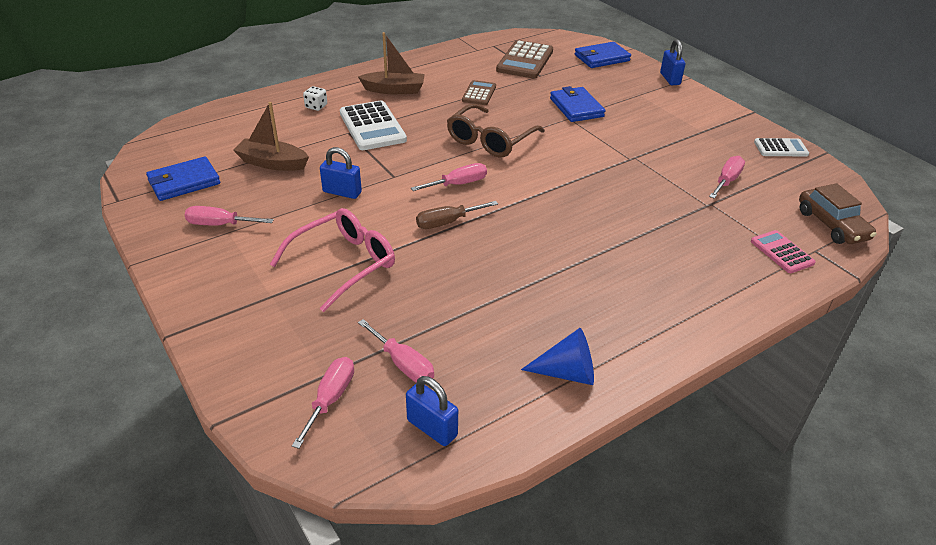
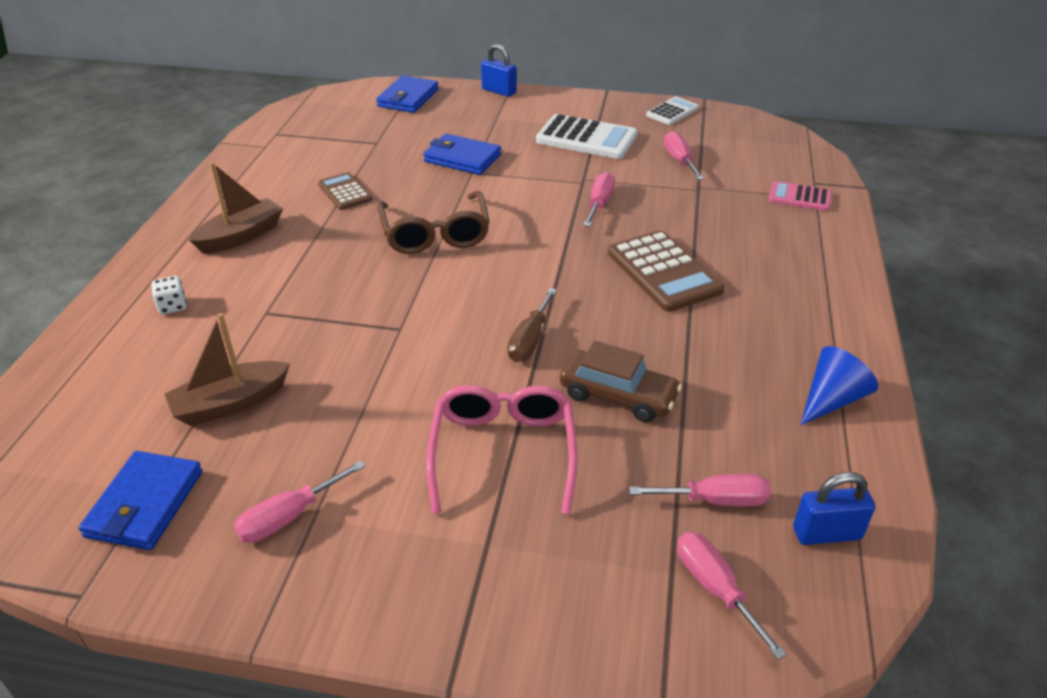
camera: 45 degrees left, 0 degrees up
blue padlock [320,147,362,199] -> none
white calculator [340,101,407,150] -> white calculator moved to [536,114,637,159]
pink screwdriver [411,163,487,191] -> pink screwdriver moved to [583,172,615,227]
brown calculator [496,40,553,79] -> brown calculator moved to [608,230,724,312]
brown car [799,183,876,244] -> brown car moved to [560,341,682,422]

